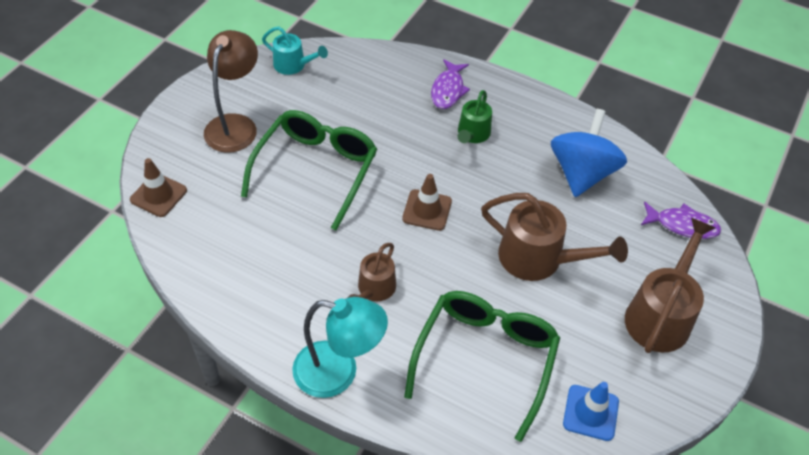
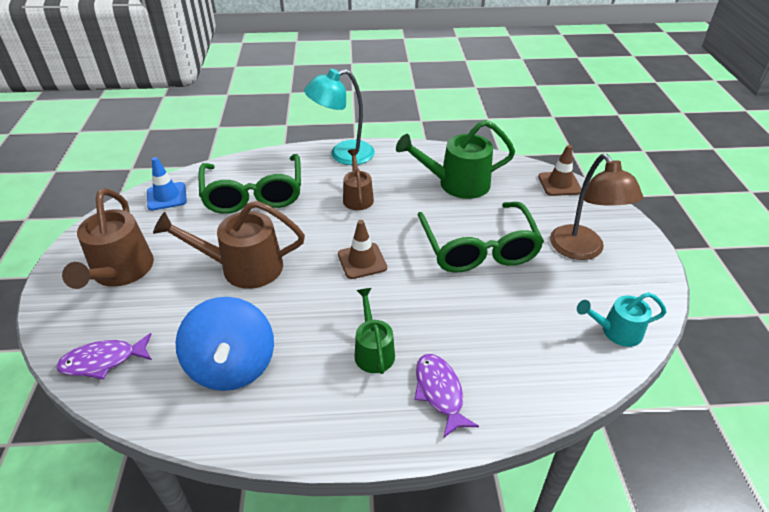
camera: 150 degrees right, 10 degrees down
none -> green watering can [396,120,515,199]

